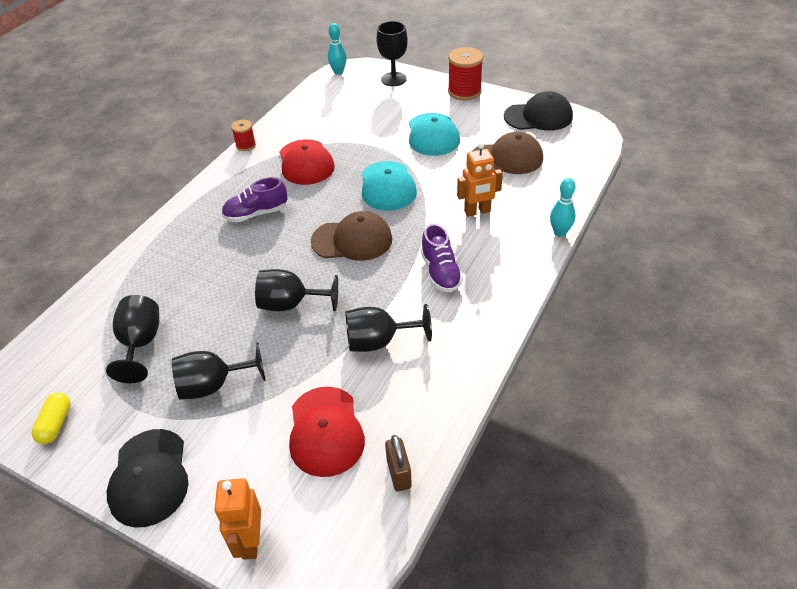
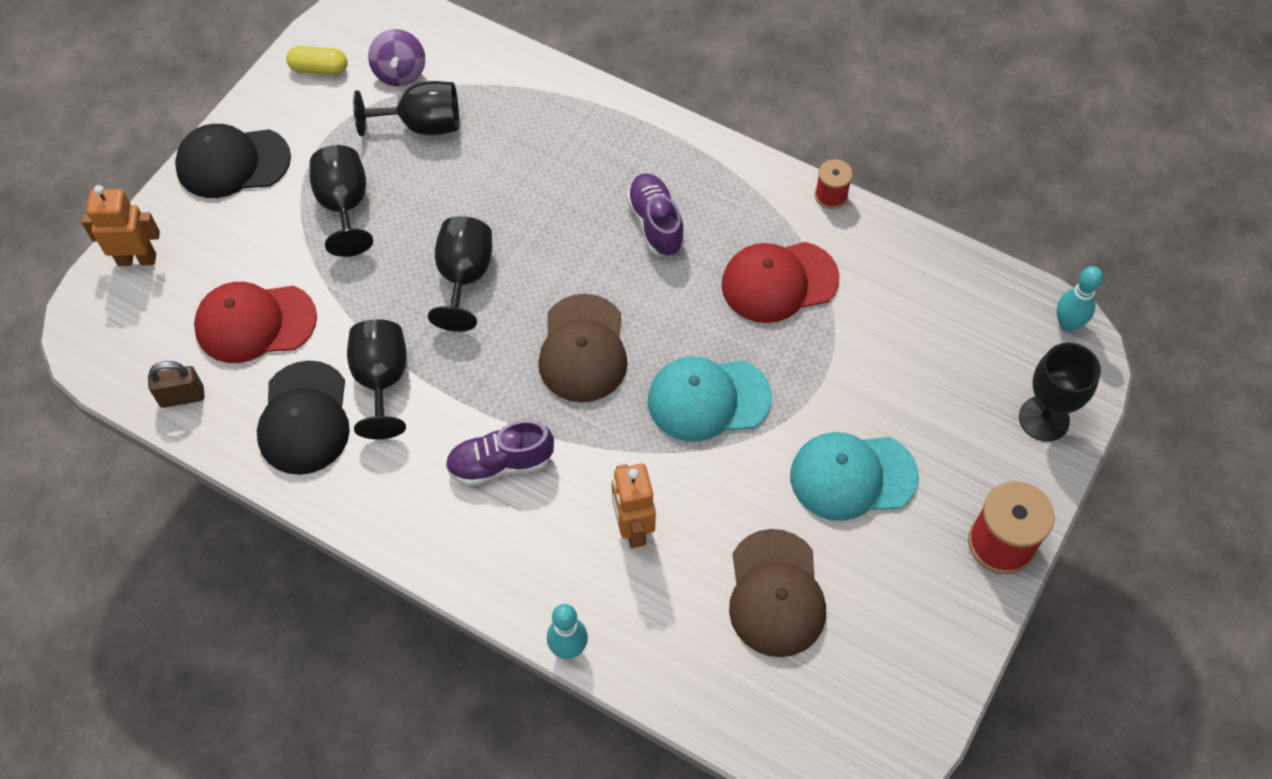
camera: 90 degrees right, 15 degrees up
black cap [504,91,573,131] -> black cap moved to [257,361,350,475]
none -> purple spinning top [368,29,425,86]

